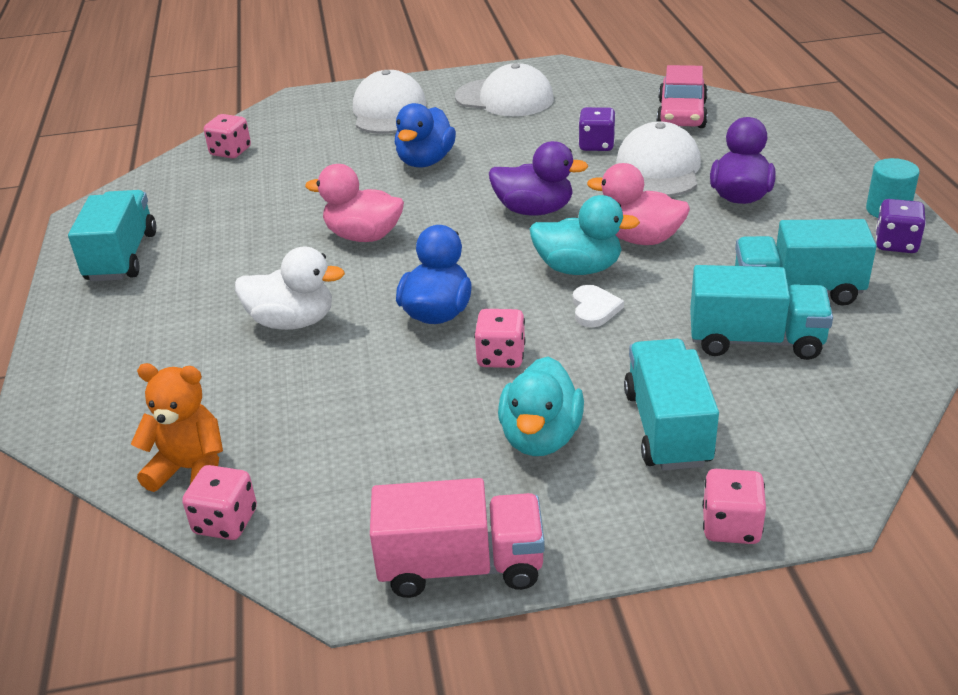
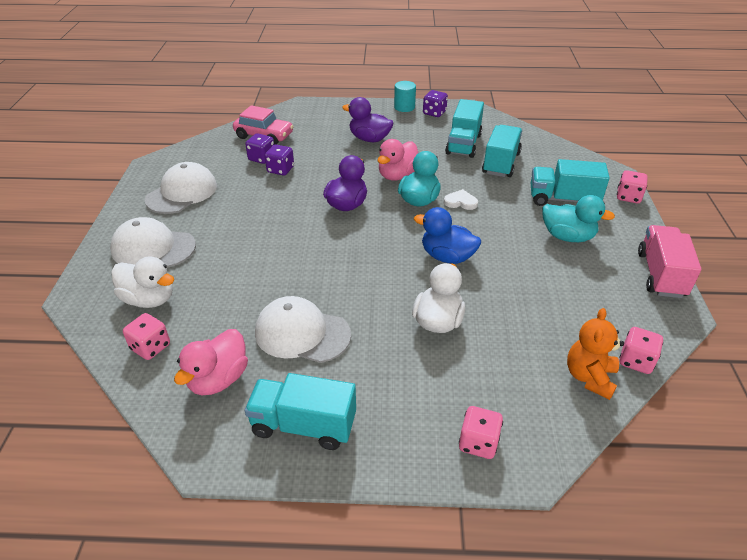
camera: 80 degrees left, 5 degrees up
pink duck [305,164,404,242] -> pink duck moved to [174,329,248,395]
blue duck [394,103,456,167] -> none
pink dice [474,309,526,368] -> pink dice moved to [459,406,503,459]
white cap [616,121,701,197] -> white cap moved to [255,296,351,363]
none -> white duck [111,256,174,308]
none -> purple dice [245,133,274,164]

